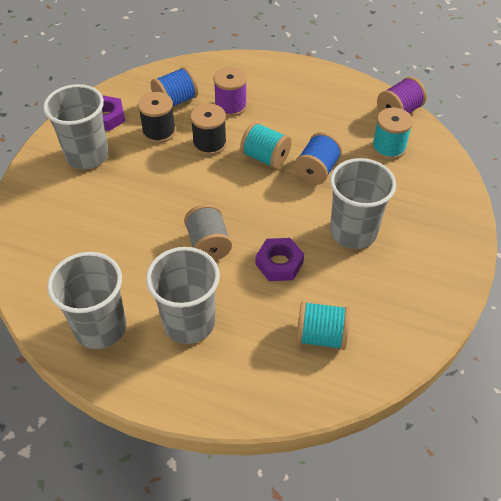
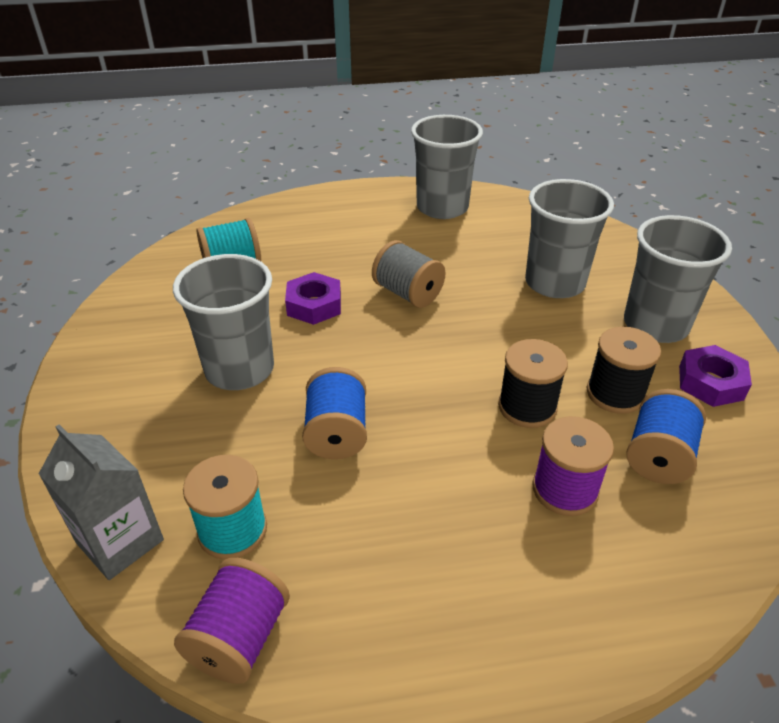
camera: 150 degrees right, 10 degrees down
grey cup [146,247,220,344] -> grey cup moved to [525,179,614,298]
turquoise spool [240,122,292,169] -> none
none -> grey carton [39,424,164,580]

